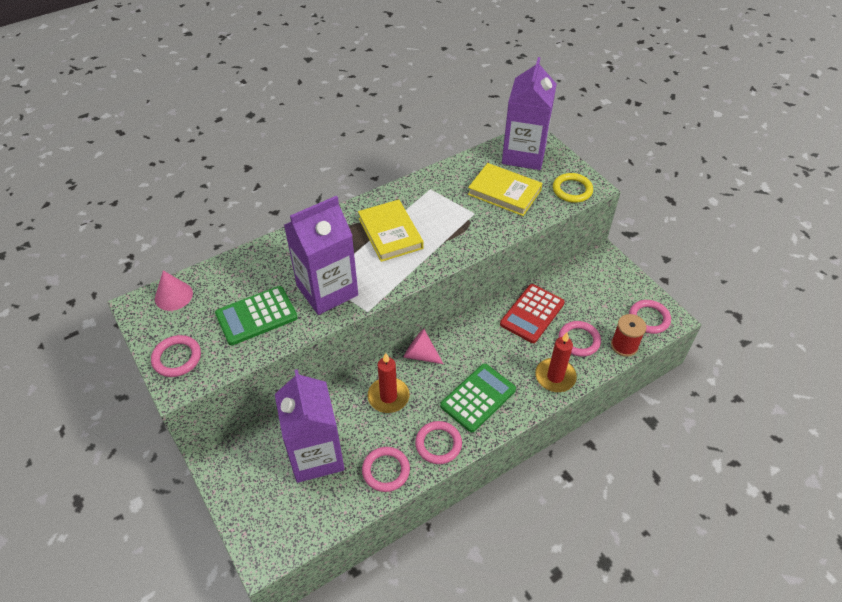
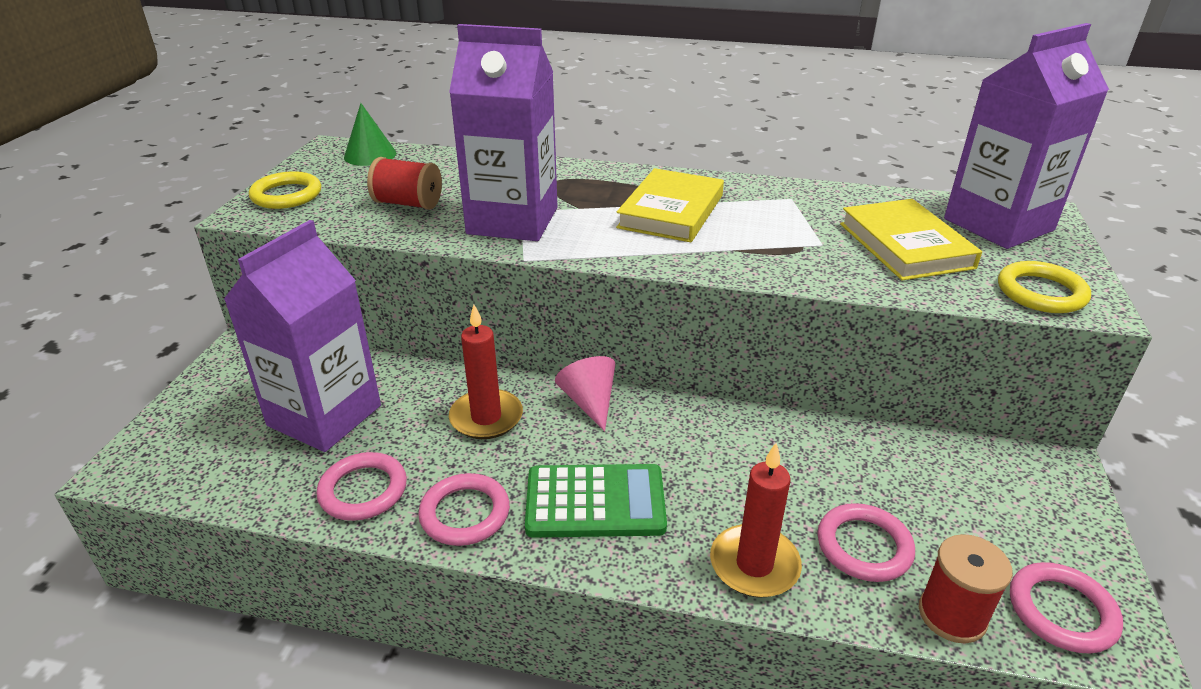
camera: 45 degrees right, 15 degrees down
pink ring [151,335,201,377] -> yellow ring [249,171,321,209]
pink cone [155,271,193,311] -> green cone [344,103,396,166]
green calculator [215,286,298,345] -> red spool [367,157,442,210]
red calculator [500,284,565,343] -> none

